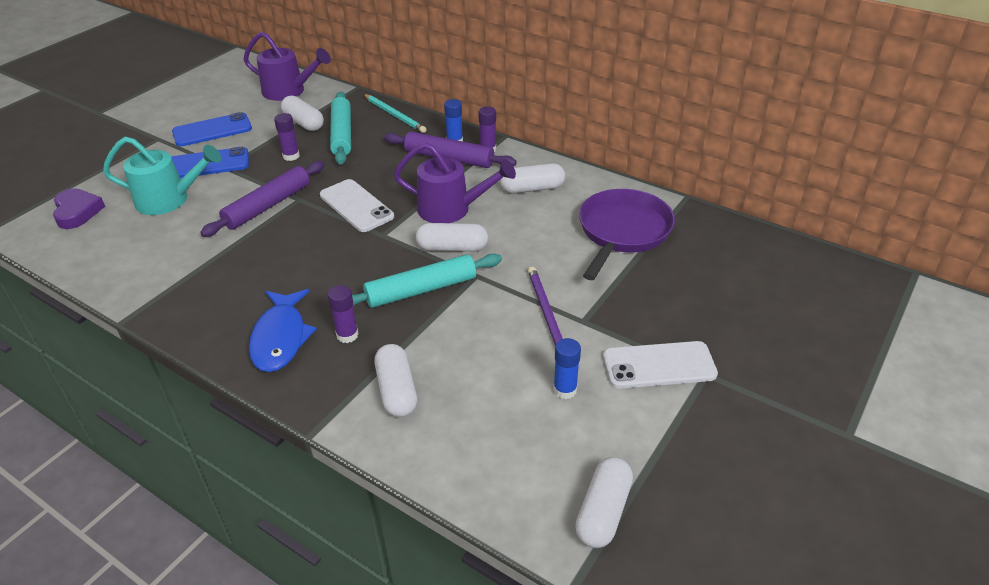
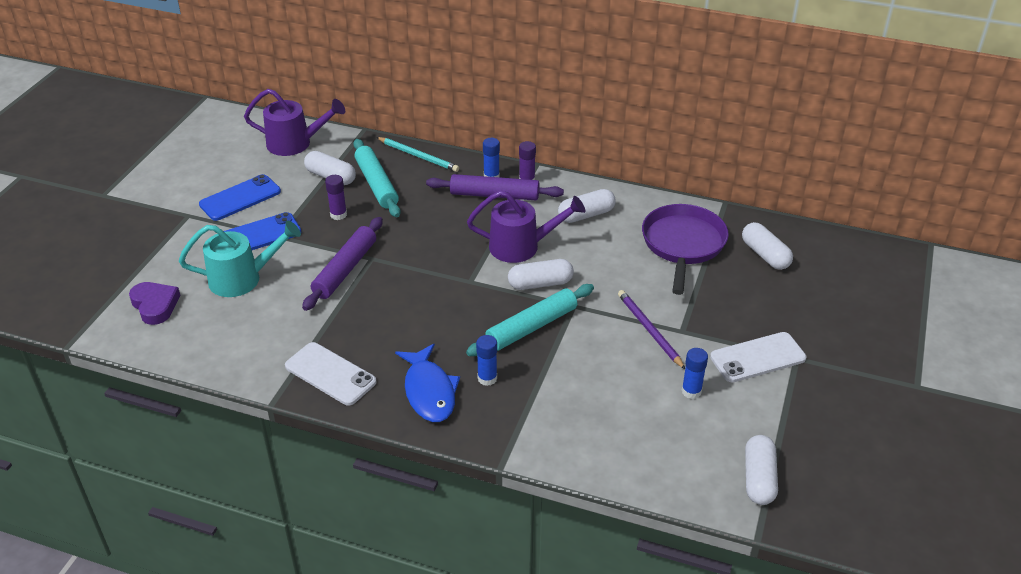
camera: 15 degrees left, 0 degrees up
white phone [320,179,394,232] -> white phone moved to [285,342,377,406]
purple glue stick [328,285,359,343] -> blue glue stick [476,335,497,386]
white capsule [375,344,417,417] -> white capsule moved to [742,222,793,270]

